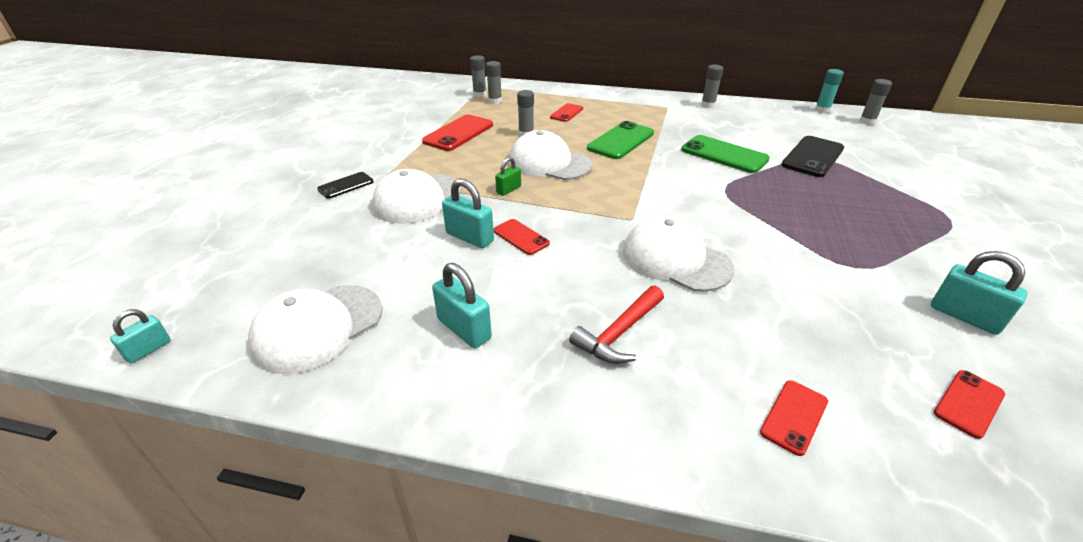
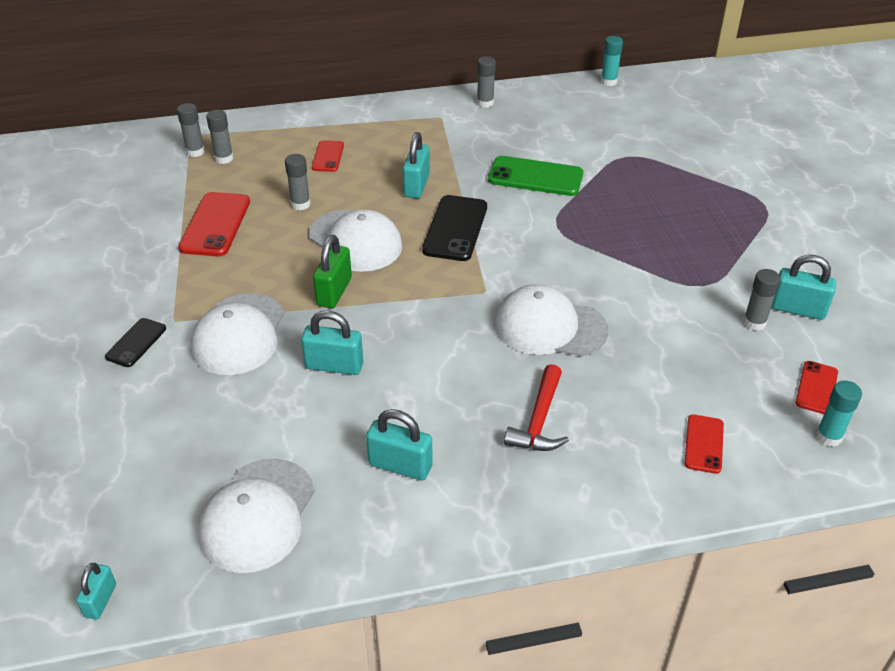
camera: 25 degrees left, 5 degrees up
red phone [493,219,550,255] -> none
green padlock [495,157,521,196] -> green padlock [313,235,352,308], size x1.62
white cap [509,130,592,180] -> white cap turned 135 degrees counterclockwise [309,210,402,272]
green phone [587,121,654,159] -> turquoise padlock [403,132,430,198]
black phone [782,136,844,177] -> black phone moved to [422,195,487,261]
grey glue stick [860,79,892,125] -> grey glue stick moved to [743,269,781,331]
none -> turquoise glue stick [816,381,862,447]

